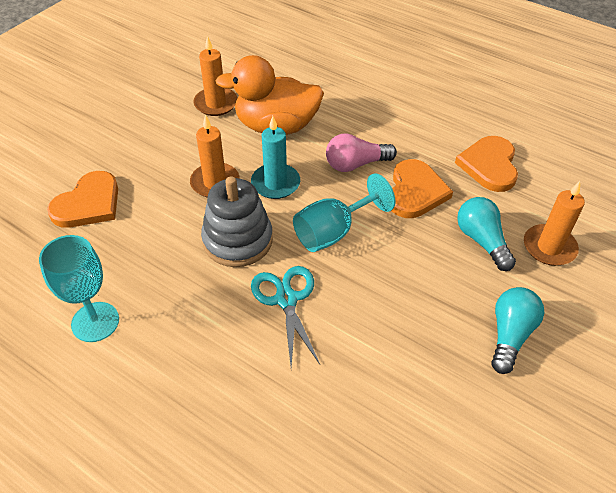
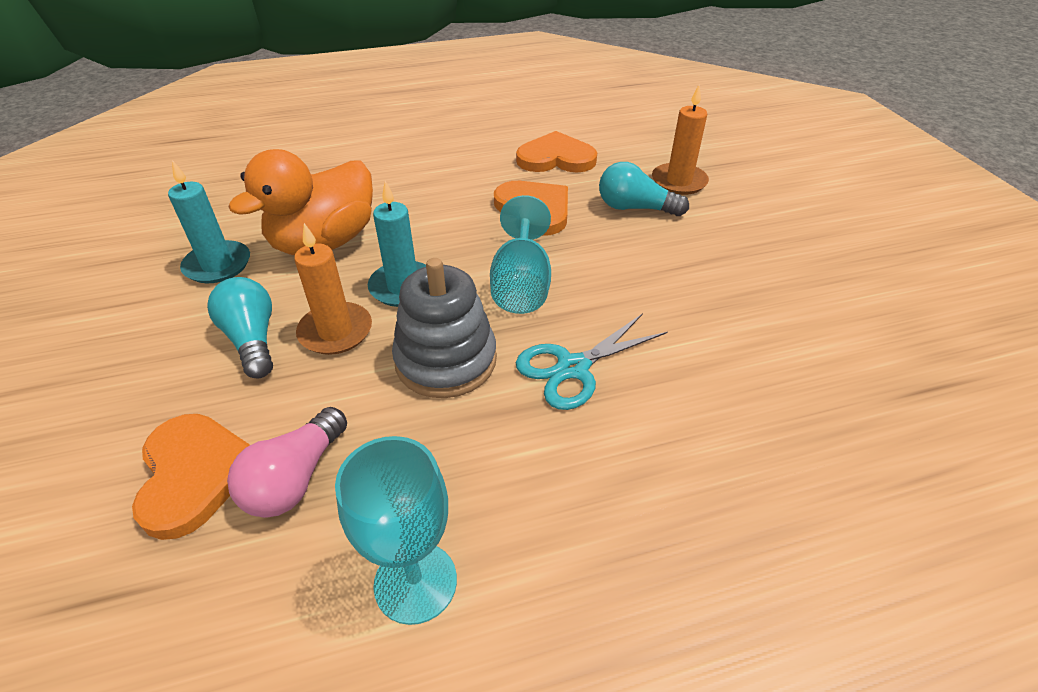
camera: 50 degrees left, 5 degrees down
orange candle [193,36,238,116] -> turquoise candle [168,160,250,283]
turquoise scissors [251,266,320,367] -> turquoise scissors turned 60 degrees counterclockwise [516,313,668,410]
pink light bulb [326,133,397,172] -> pink light bulb moved to [227,407,347,518]
orange heart [455,136,518,192] -> orange heart turned 135 degrees clockwise [516,131,597,172]
turquoise light bulb [491,287,544,374] -> turquoise light bulb moved to [207,277,273,378]

